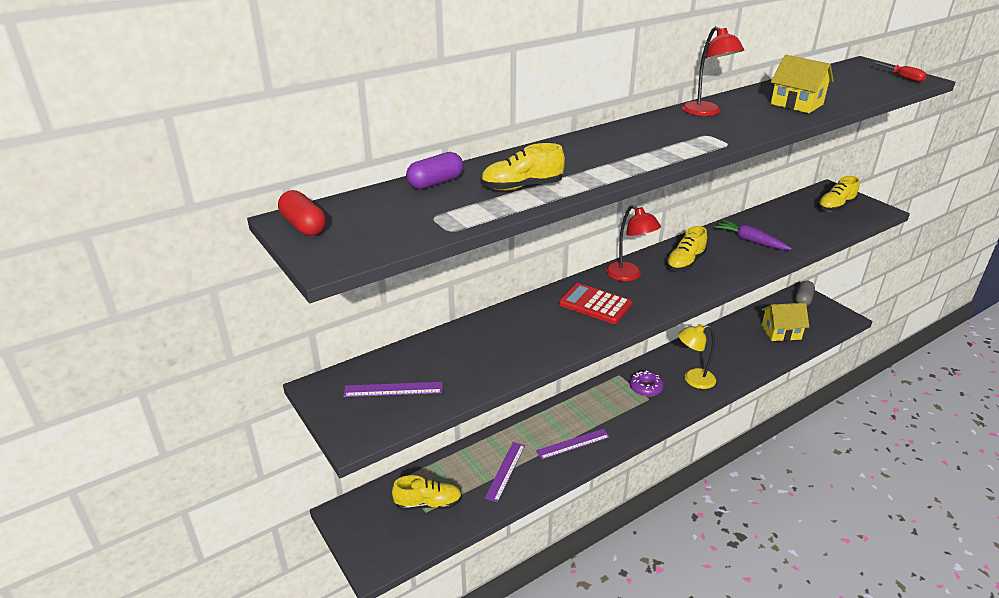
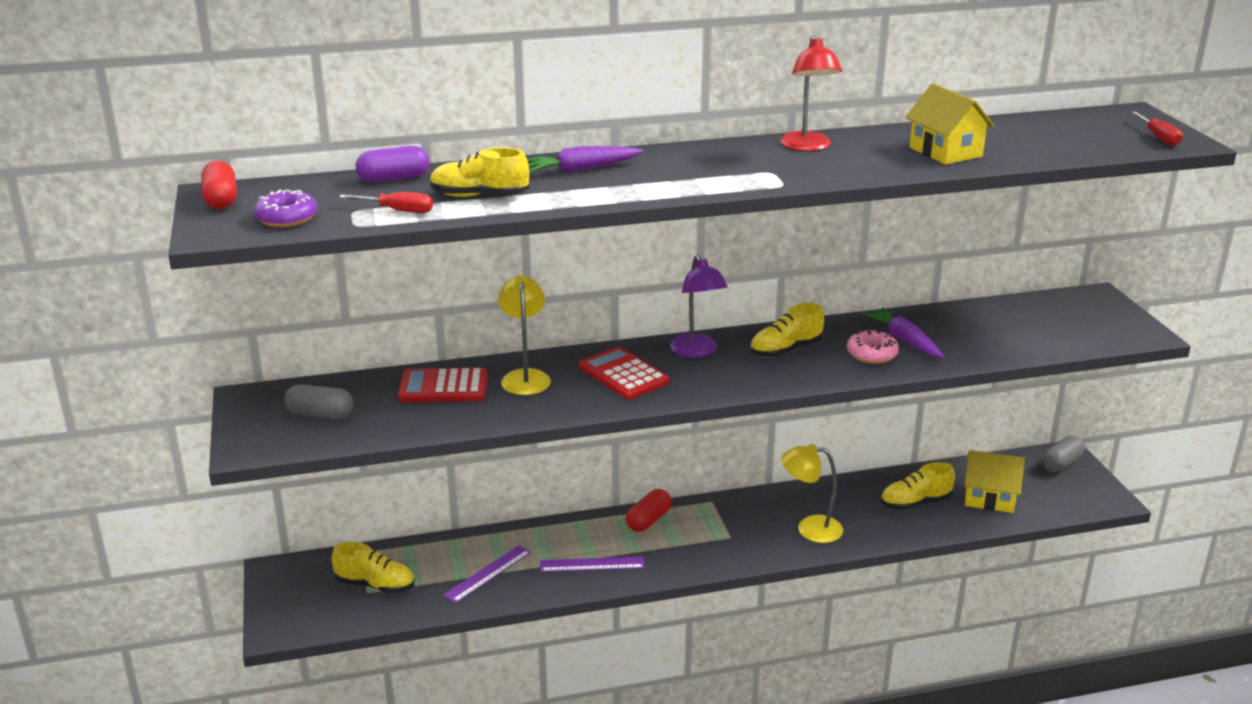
camera: 20 degrees right, 5 degrees down
purple ruler [343,382,443,397] -> grey capsule [284,384,353,419]
red lamp [606,205,661,281] -> purple lamp [670,254,728,358]
purple donut [629,371,664,397] -> purple donut moved to [254,190,317,227]
yellow shoe [818,176,860,212] -> yellow shoe moved to [881,462,955,510]
none -> red screwdriver [339,192,433,213]
none -> red calculator [398,367,487,402]
none -> yellow lamp [498,276,551,395]
none -> purple carrot [527,146,643,173]
none -> red capsule [625,489,672,532]
none -> pink donut [847,329,899,364]

